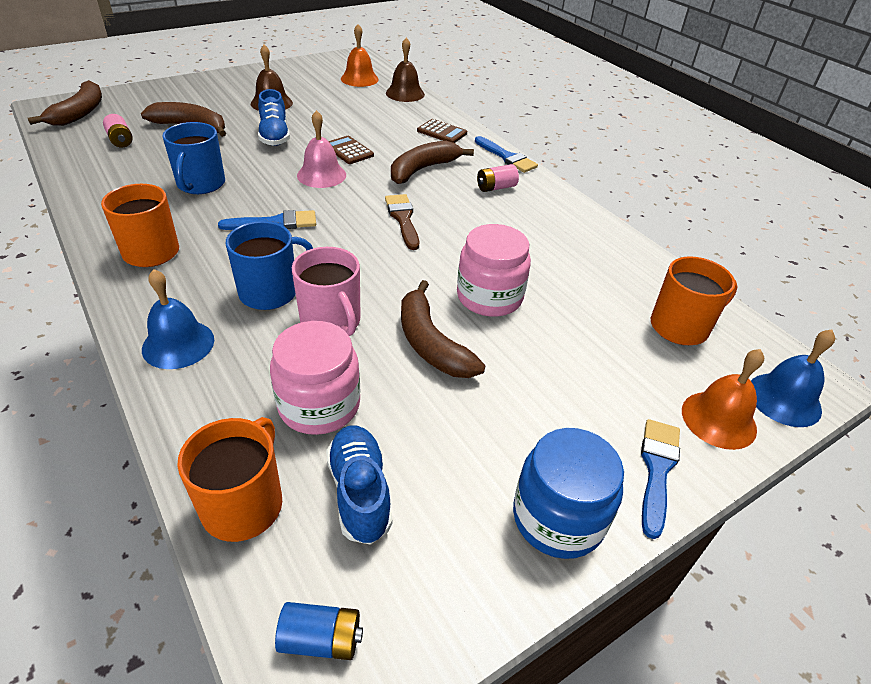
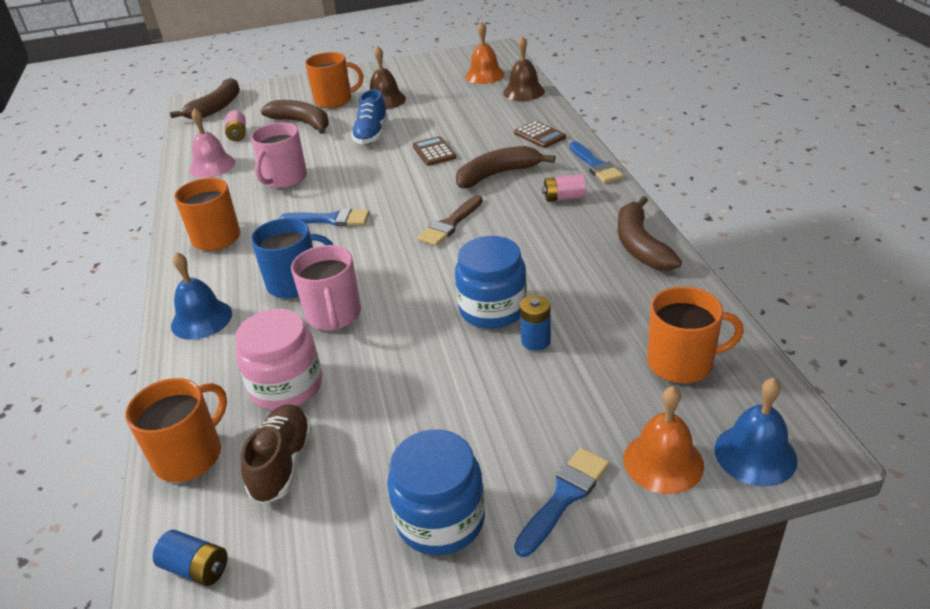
camera: 25 degrees right, 5 degrees down
blue mug [163,122,225,194] -> pink mug [251,122,307,188]
pink bell [297,110,346,188] -> pink bell moved to [189,108,236,178]
blue shoe [326,425,393,545] -> brown shoe [241,404,312,504]
brown brush [385,194,419,250] -> brown brush turned 150 degrees counterclockwise [418,195,483,246]
brown banana [401,280,485,378] -> brown banana moved to [618,196,682,271]
pink jar [457,224,531,317] -> blue jar [455,236,527,329]
none -> orange mug [305,52,363,108]
none -> blue battery [520,295,551,351]

